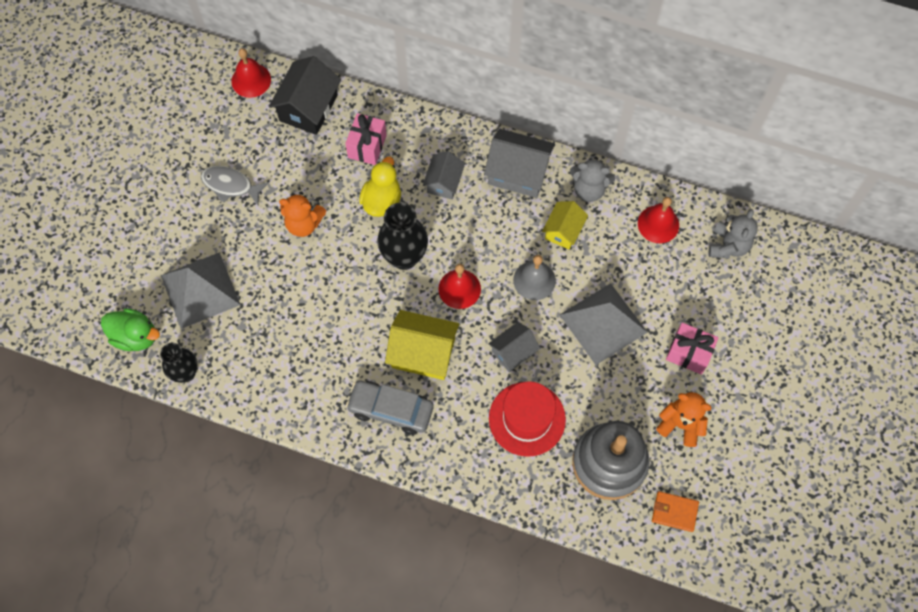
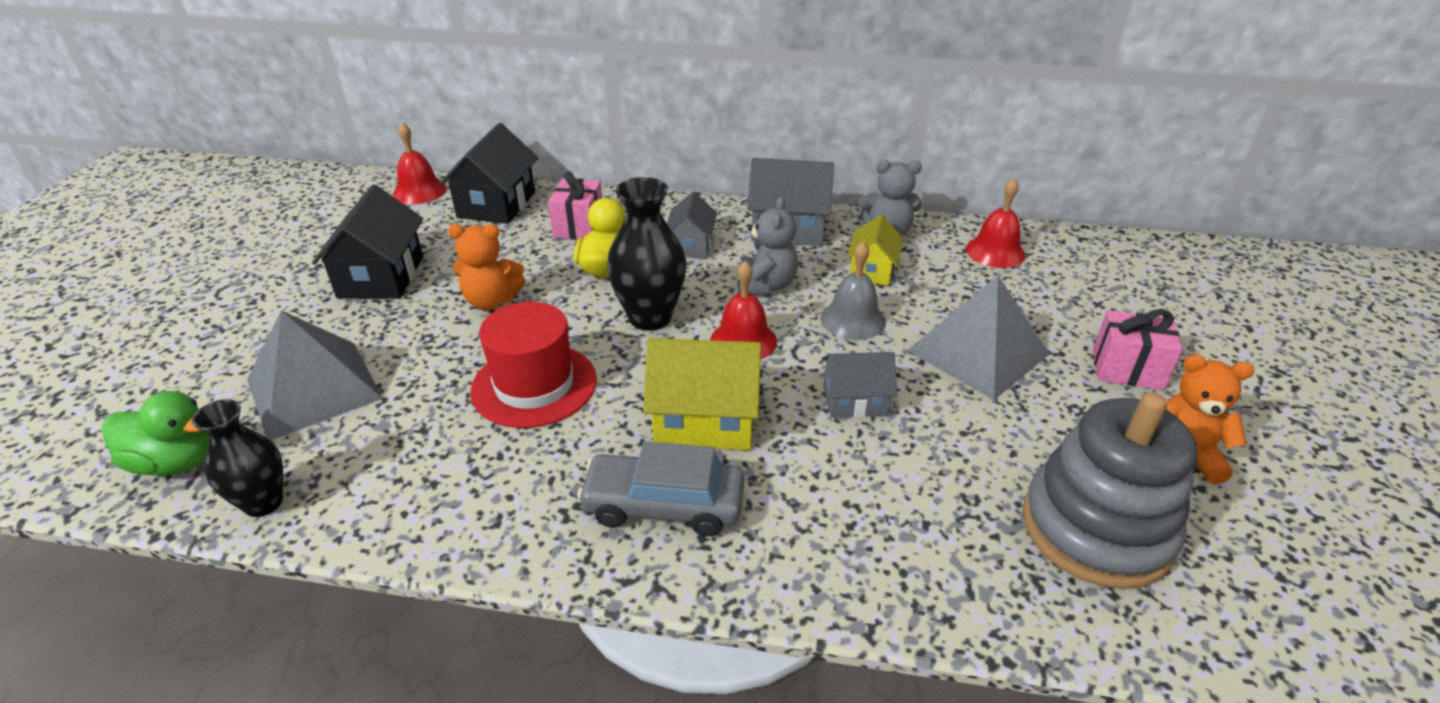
camera: 10 degrees left, 30 degrees down
grey fish [201,166,269,205] -> black house [312,185,423,299]
grey house [488,322,540,372] -> grey house turned 45 degrees clockwise [822,352,897,418]
red hat [489,381,566,457] -> red hat moved to [470,302,597,428]
orange wallet [652,491,699,532] -> none
grey teddy bear [708,209,758,258] -> grey teddy bear moved to [738,197,798,296]

